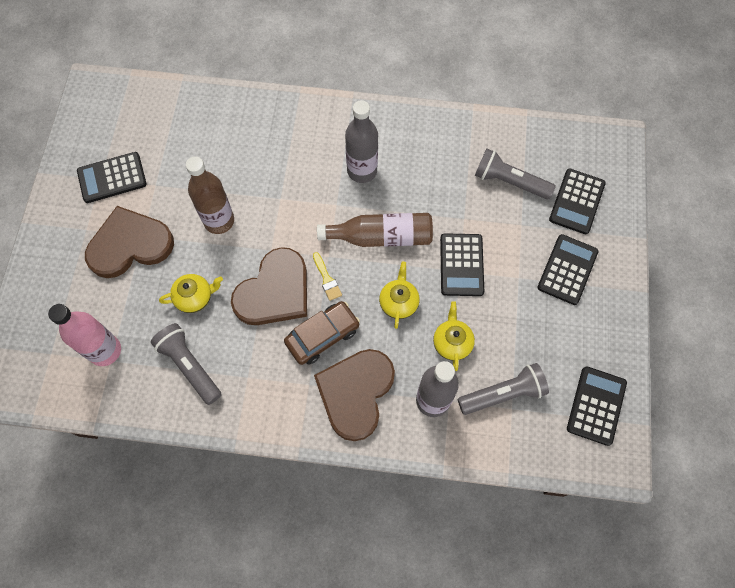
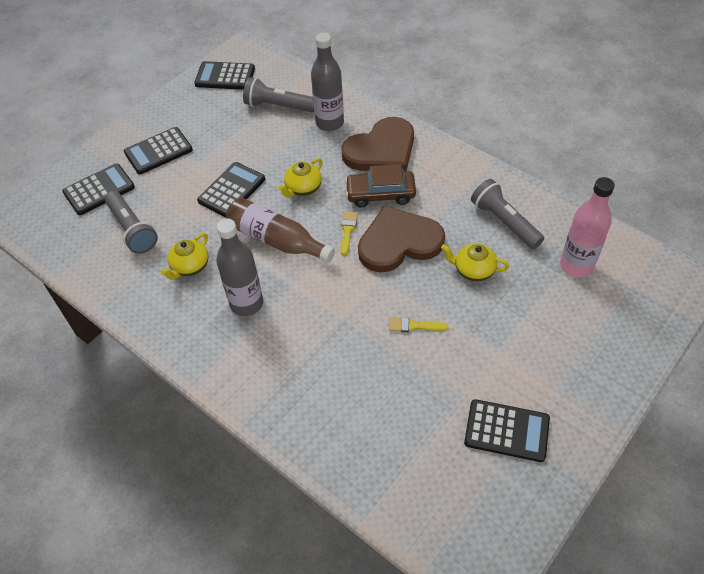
camera: 145 degrees left, 15 degrees down
brown heart [85,206,174,278] -> none
grey flashlight [151,323,222,405] -> grey flashlight turned 150 degrees clockwise [471,179,544,249]
brown bottle [186,156,234,234] -> yellow brush [389,317,449,332]
yellow teapot [433,301,475,371] -> yellow teapot moved to [161,233,209,280]
black calculator [567,366,627,446] -> black calculator turned 45 degrees clockwise [194,61,255,90]

